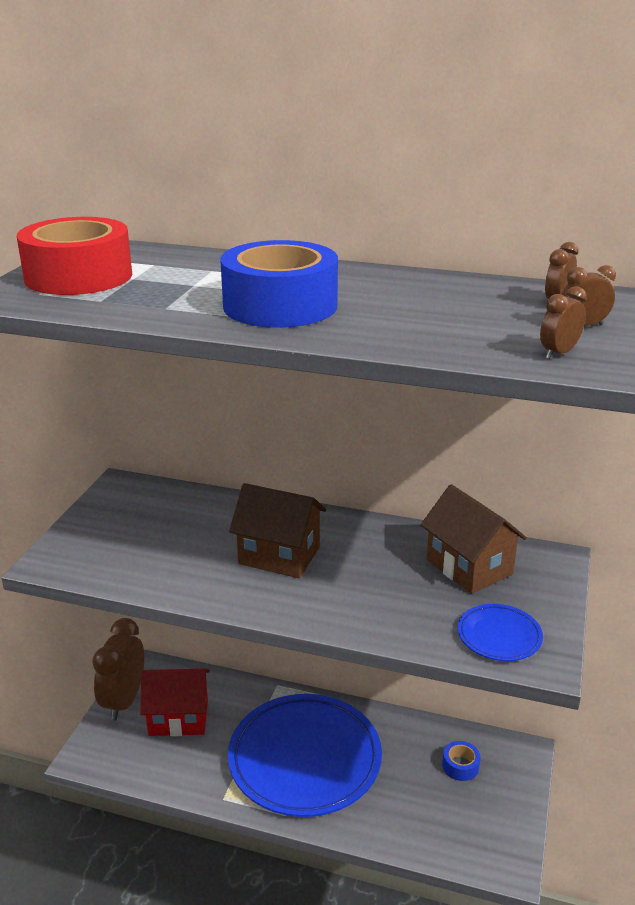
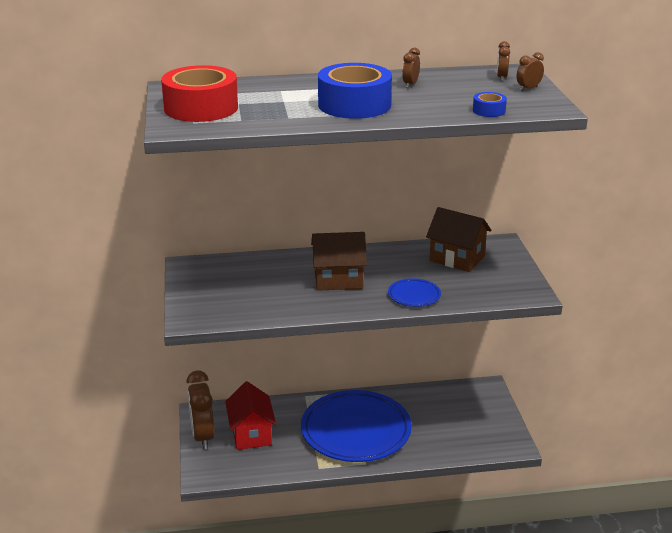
camera: 25 degrees left, 0 degrees up
red house [140,669,210,736] -> red house turned 75 degrees counterclockwise [225,381,276,450]
blue tape [442,741,481,781] -> blue tape moved to [473,92,507,117]
blue plate [458,604,543,661] -> blue plate moved to [388,278,441,307]
brown clock [540,286,587,359] -> brown clock moved to [402,48,420,88]

